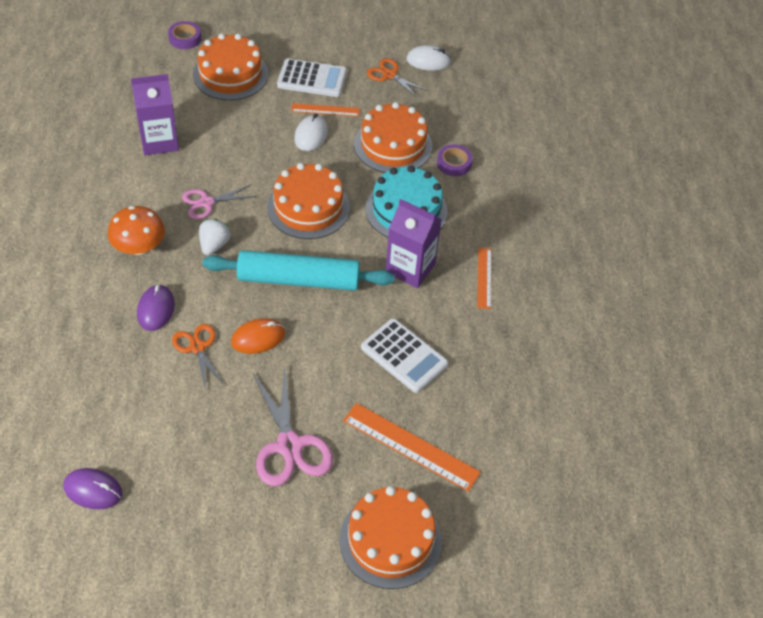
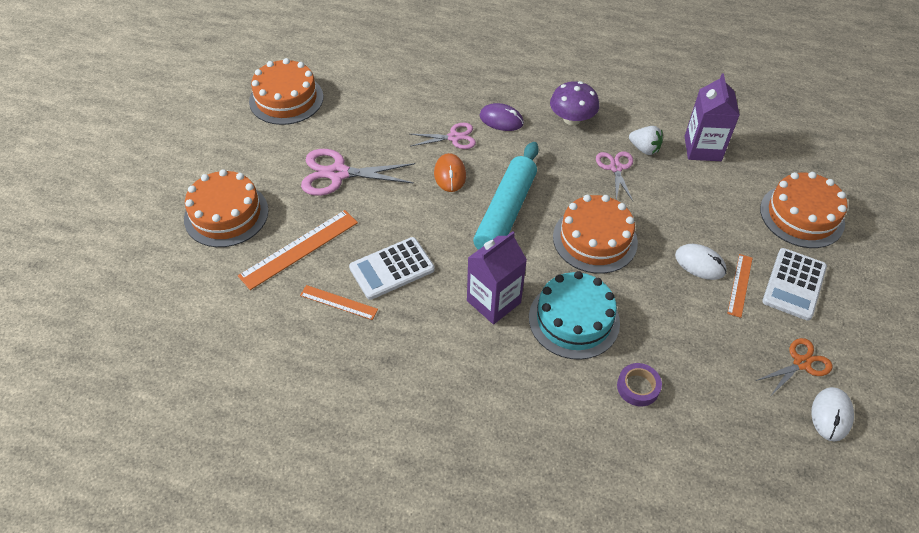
camera: 110 degrees right, 0 degrees up
purple mouse [64,468,123,509] -> none
orange mushroom [108,206,165,255] -> purple mushroom [550,81,599,126]
purple tape [168,21,201,49] -> none
orange scissors [172,324,225,392] -> pink scissors [410,123,476,149]
white strawberry [199,219,231,255] -> white strawberry moved to [629,126,663,155]
orange cake [354,102,432,173] -> orange cake moved to [249,58,323,125]
orange ruler [477,248,491,309] -> orange ruler moved to [300,285,378,320]

